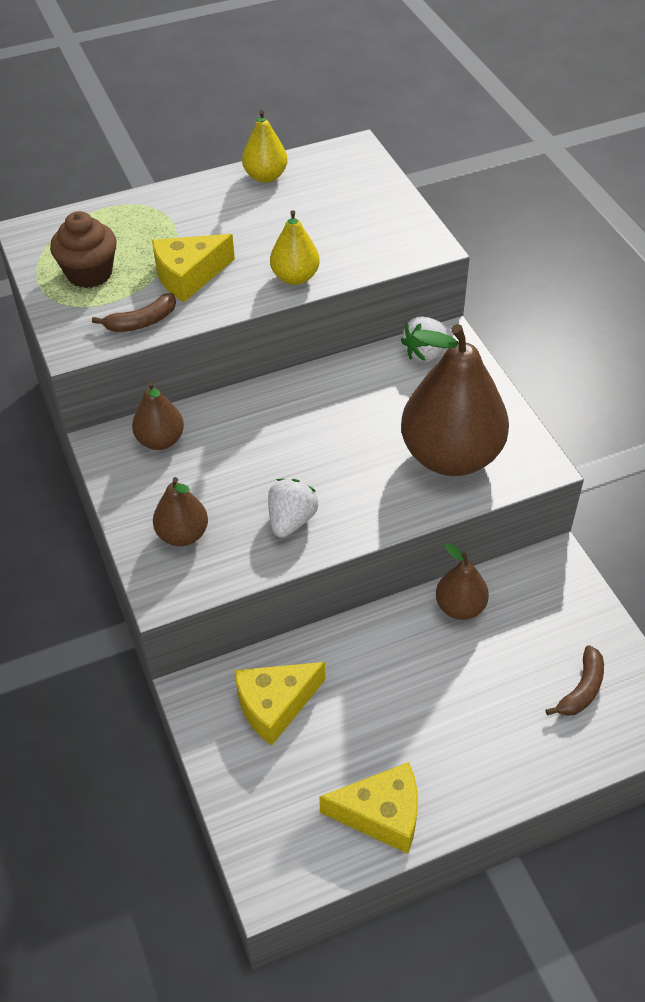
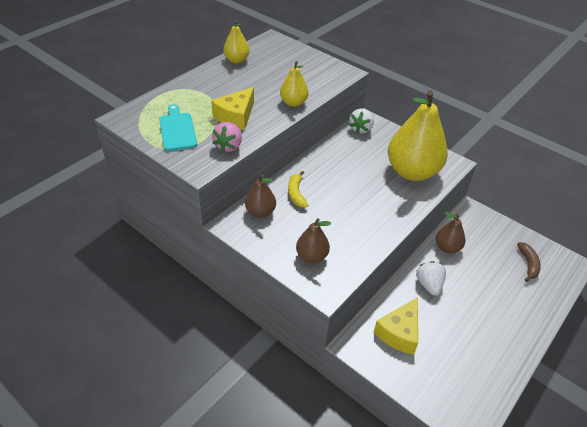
camera: 30 degrees left, 5 degrees down
brown cupcake [50,211,117,288] -> turquoise cutting board [159,104,197,151]
brown banana [92,293,176,332] -> pink strawberry [212,122,242,153]
white strawberry [268,479,318,538] -> white strawberry moved to [416,261,446,296]
yellow cheese [319,762,418,854] -> none
brown pear [401,324,509,476] -> yellow pear [387,90,448,181]
none -> yellow banana [288,171,308,208]

